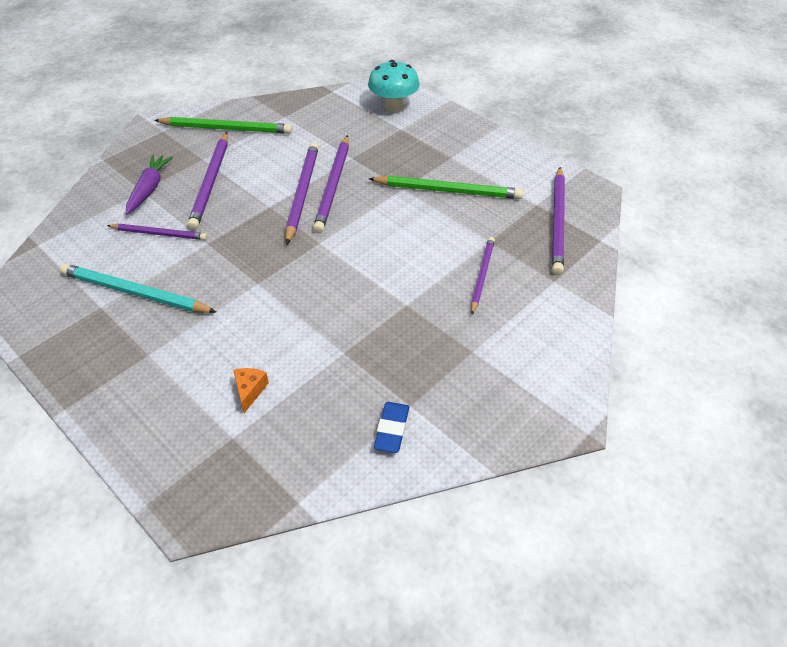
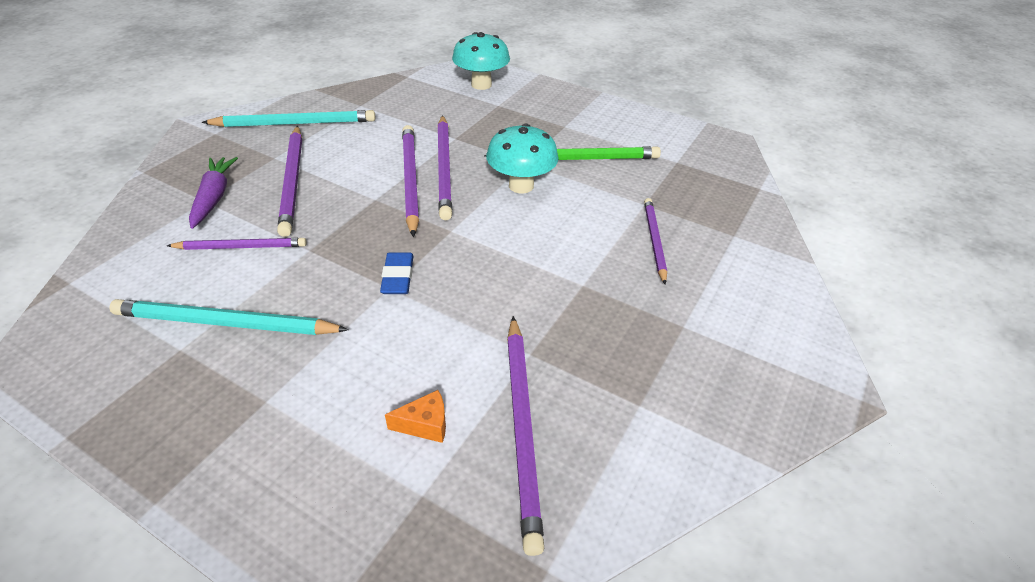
camera: 15 degrees left, 5 degrees down
green pencil [154,117,292,134] -> turquoise pencil [201,110,376,127]
orange cheese [233,368,269,413] -> orange cheese turned 90 degrees clockwise [385,390,446,443]
blue eraser [374,402,409,453] -> blue eraser moved to [380,252,413,294]
purple pencil [552,167,565,275] -> purple pencil moved to [507,316,544,556]
none -> turquoise mushroom [486,124,559,194]

